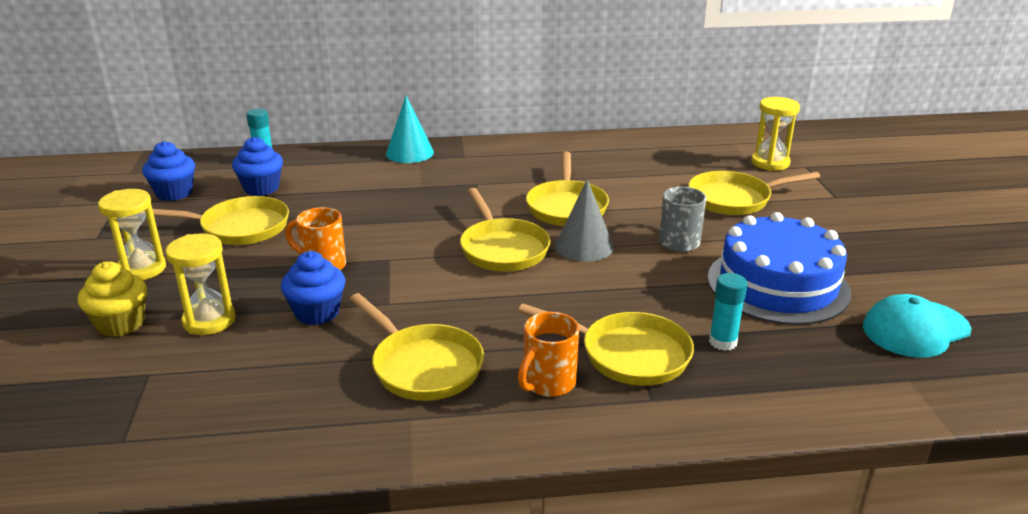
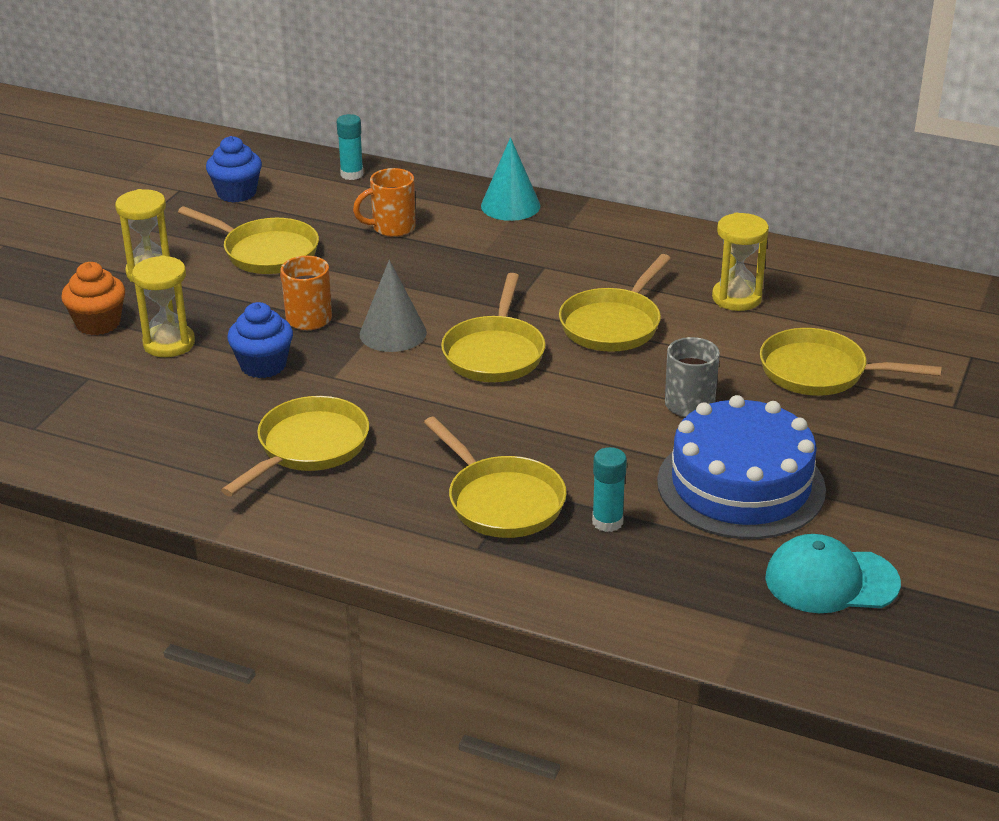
camera: 30 degrees right, 5 degrees up
yellow cupcake [78,261,147,337] -> orange cupcake [61,262,125,335]
blue cupcake [232,137,283,196] -> none
yellow pan [350,293,484,401] -> yellow pan turned 135 degrees counterclockwise [221,396,369,496]
orange mug [518,312,579,397] -> orange mug moved to [353,168,416,237]
grey cone [555,179,614,262] -> grey cone moved to [360,260,427,352]
yellow hourglass [751,97,800,171] -> yellow hourglass moved to [712,213,769,311]

